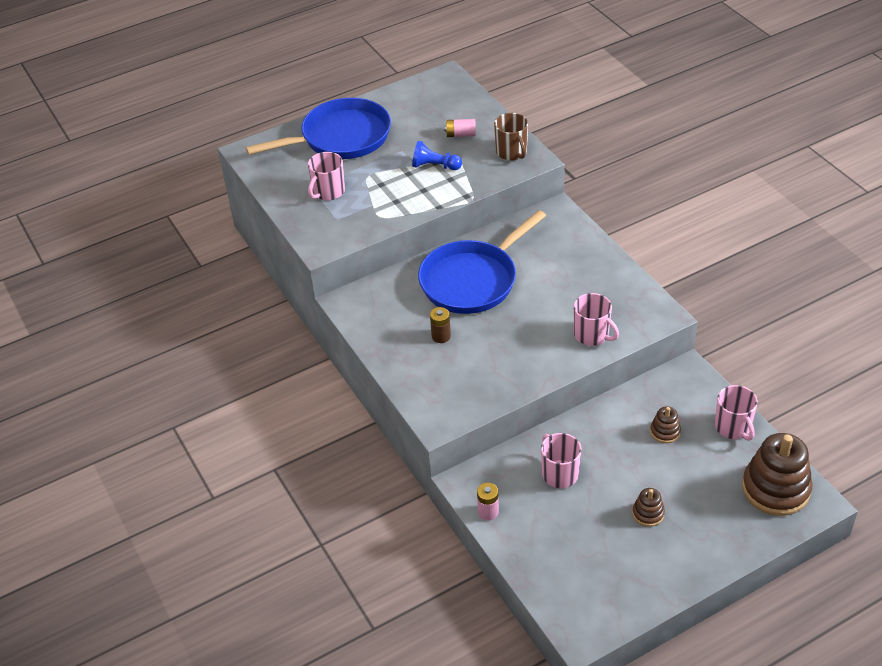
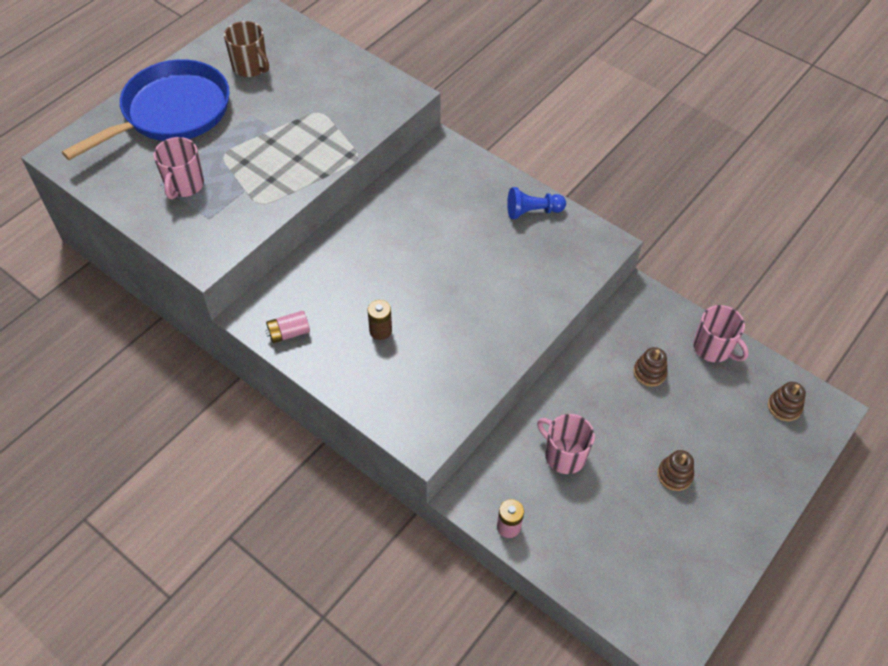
camera: 25 degrees left, 10 degrees up
blue pawn [412,141,462,170] -> blue pawn moved to [507,187,566,219]
blue pan [418,210,546,314] -> none
pink battery [444,119,476,137] -> pink battery moved to [266,311,310,343]
brown mug [494,113,528,161] -> brown mug moved to [224,21,269,77]
pink mug [574,293,619,346] -> none
brown stacking toy [742,433,813,516] -> brown stacking toy [768,382,806,421], size x0.47

